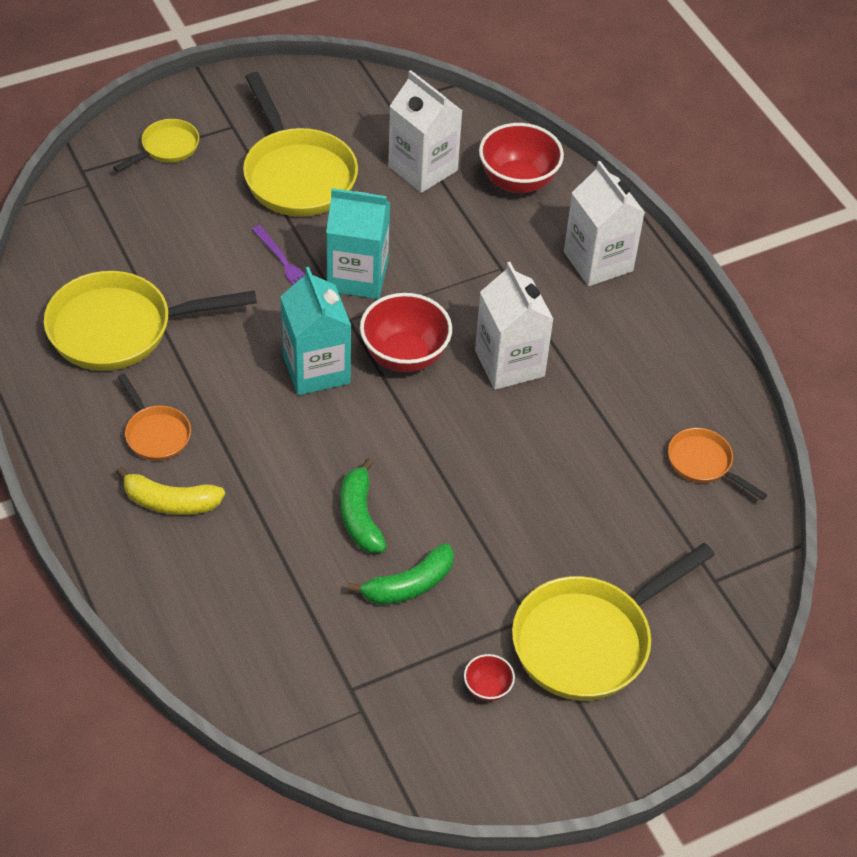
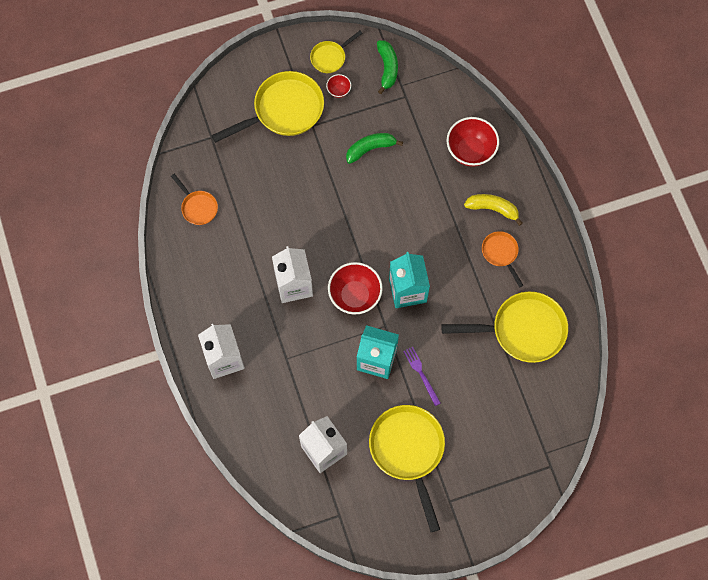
camera: 170 degrees left, 20 degrees up
yellow pan [113,119,199,172] -> yellow pan moved to [310,31,363,73]
green banana [341,458,387,553] -> green banana moved to [377,40,398,94]
red bowl [479,123,564,193] -> red bowl moved to [447,117,499,167]

